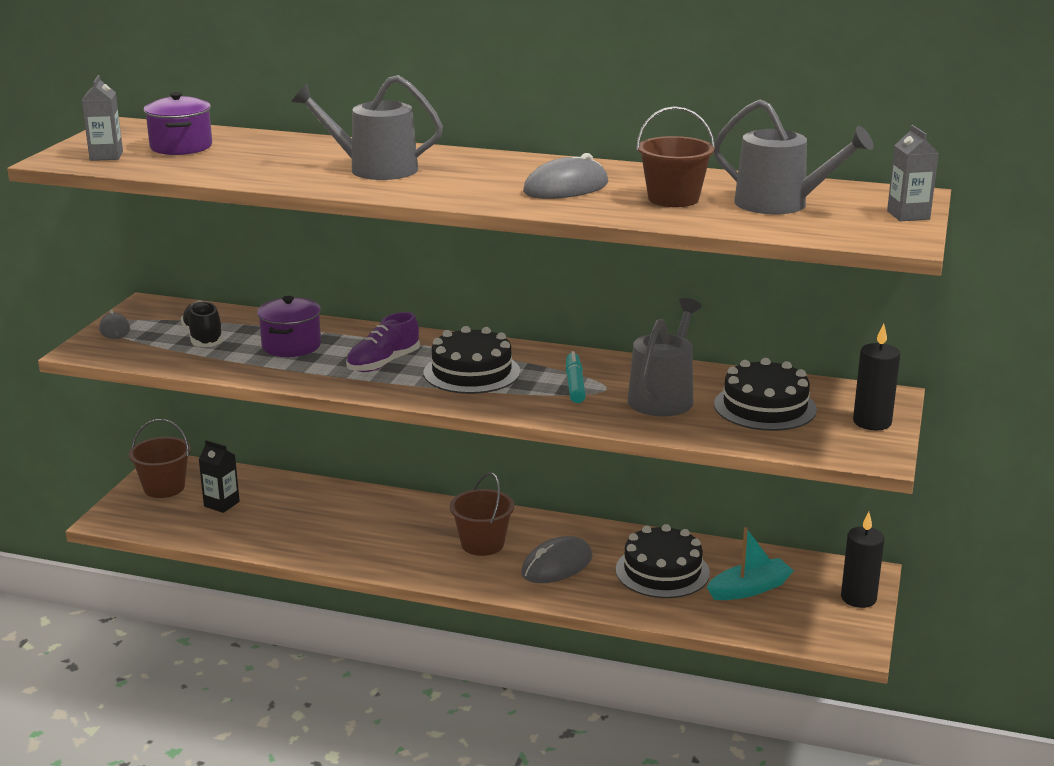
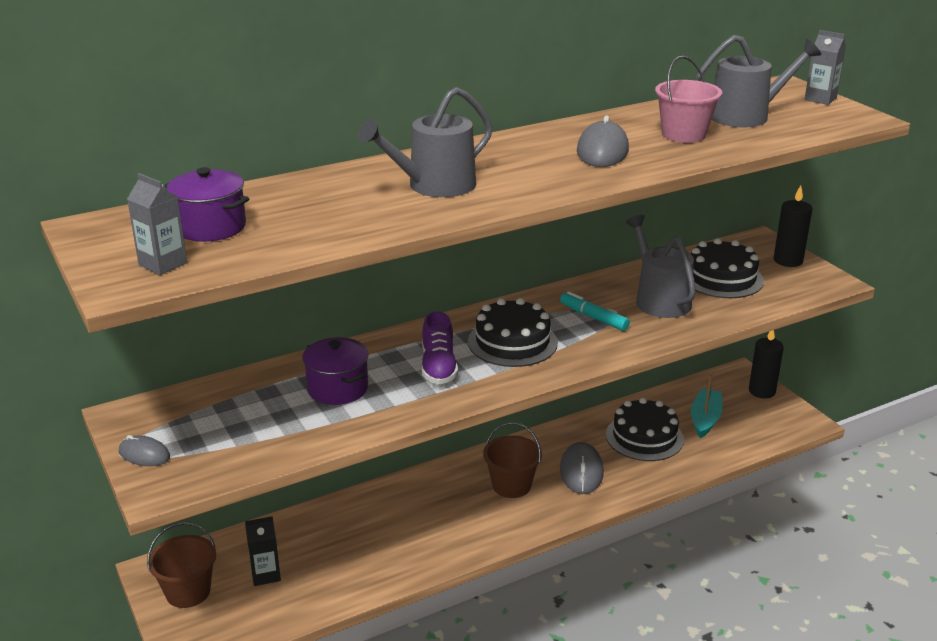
camera: 45 degrees left, 5 degrees up
black shoe [181,300,224,347] -> none
brown bucket [636,106,715,207] -> pink bucket [655,56,722,143]

